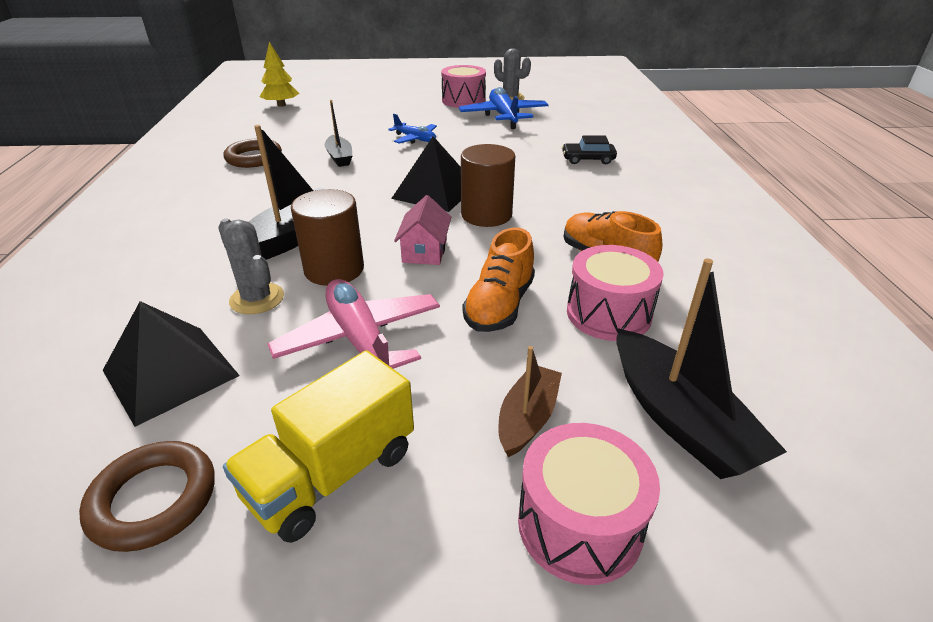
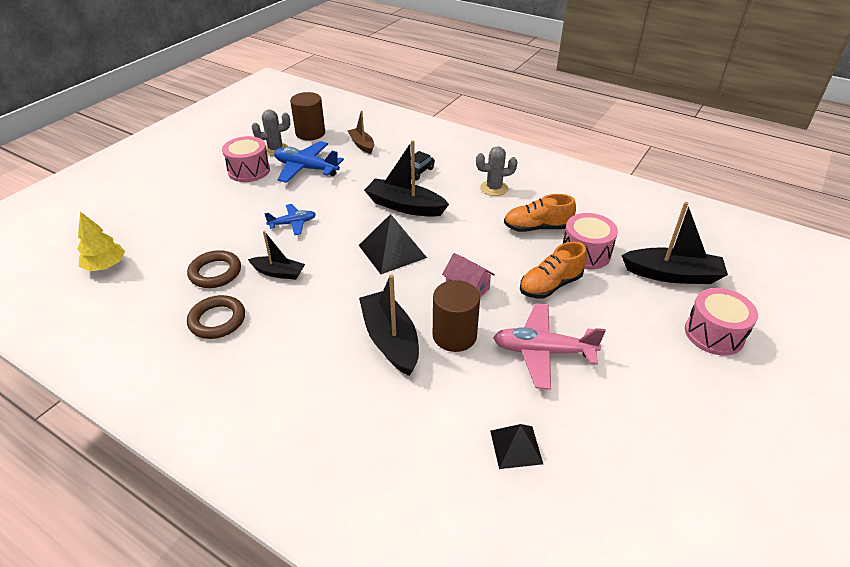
camera: 55 degrees left, 5 degrees up
brown ring [79,441,215,552] -> brown ring moved to [187,250,241,288]
black pyramid [103,301,240,427] -> black pyramid [490,424,543,469], size x0.63
grey cactus [218,219,284,314] -> grey cactus moved to [476,146,518,196]
yellow truck [223,350,414,543] -> none
brown cylinder [461,144,515,227] -> brown cylinder moved to [290,92,325,141]
orange shoe [462,227,535,332] -> orange shoe turned 90 degrees clockwise [520,242,587,298]
brown boat [499,346,562,457] -> brown boat moved to [348,110,374,154]
none -> black boat [364,140,449,217]

